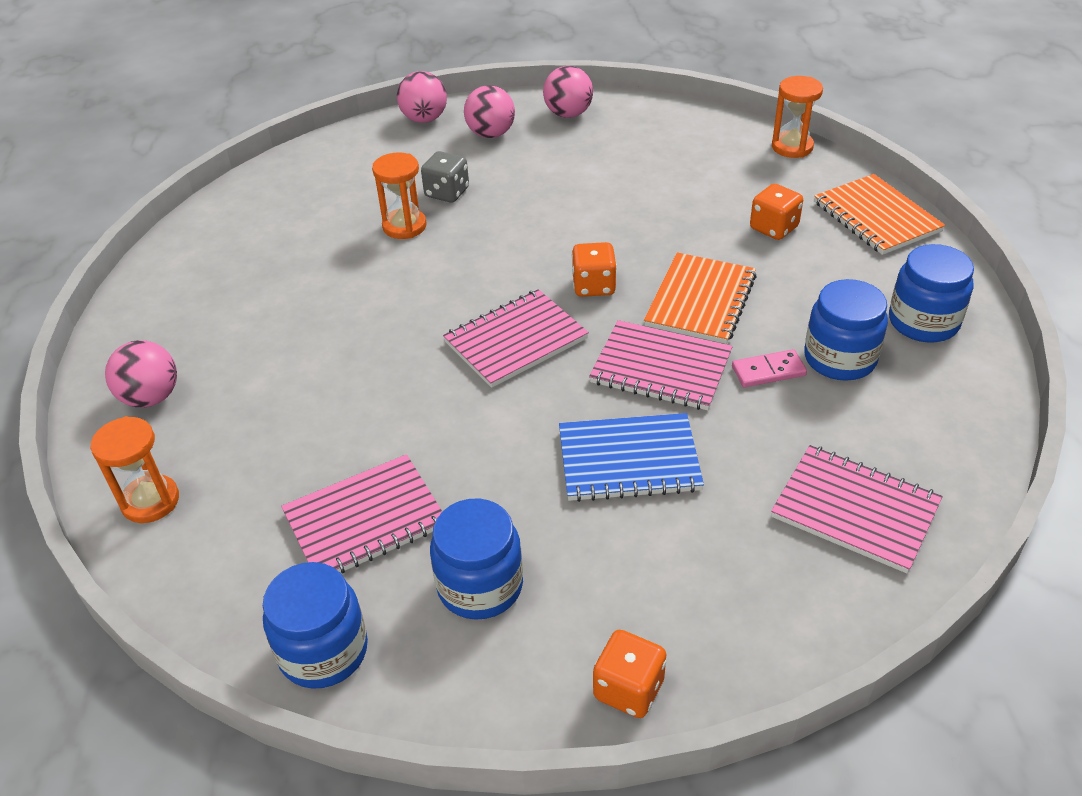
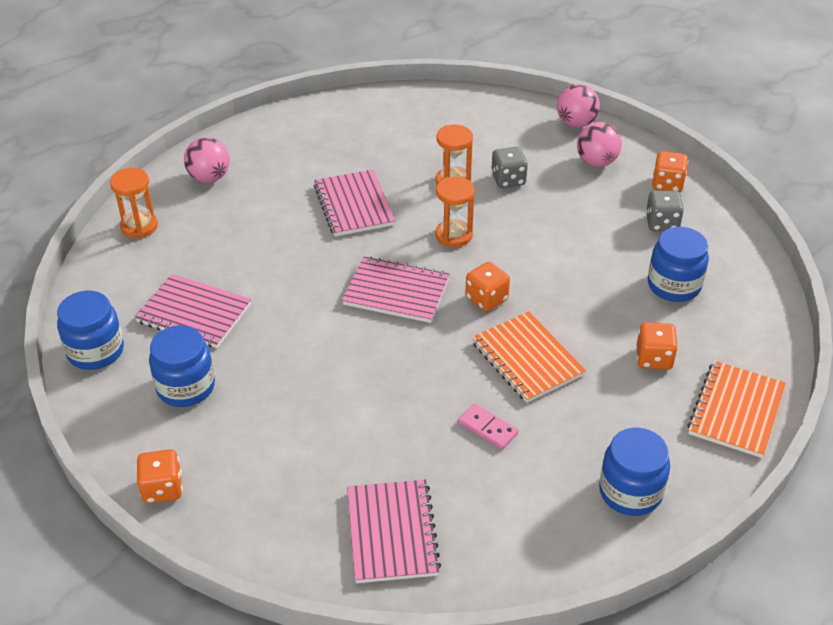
camera: 50 degrees right, 0 degrees up
pink ball [543,66,593,118] -> orange dice [652,151,688,193]
blue notebook [559,413,704,502] -> none
pink notebook [589,320,733,410] -> pink notebook moved to [314,169,396,236]
orange notebook [644,252,757,344] -> orange notebook turned 75 degrees clockwise [472,311,586,403]
orange hourglass [772,76,823,158] -> orange hourglass moved to [435,176,475,247]
blue jar [804,279,888,381] -> blue jar moved to [648,227,709,302]
none -> grey dice [646,191,684,231]

